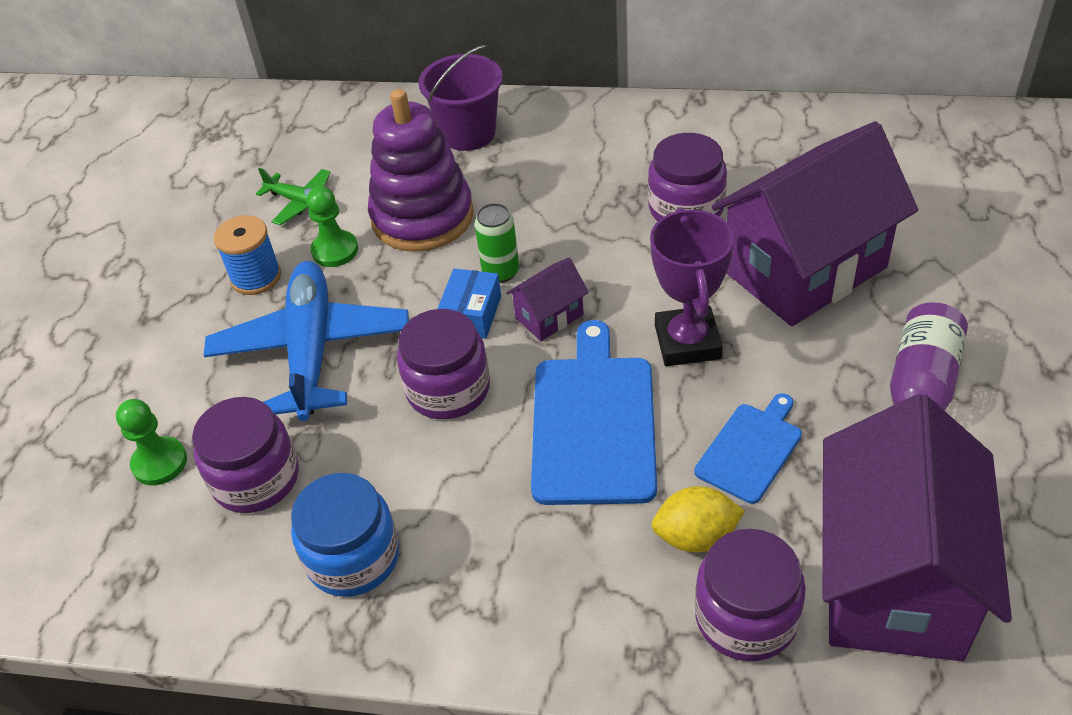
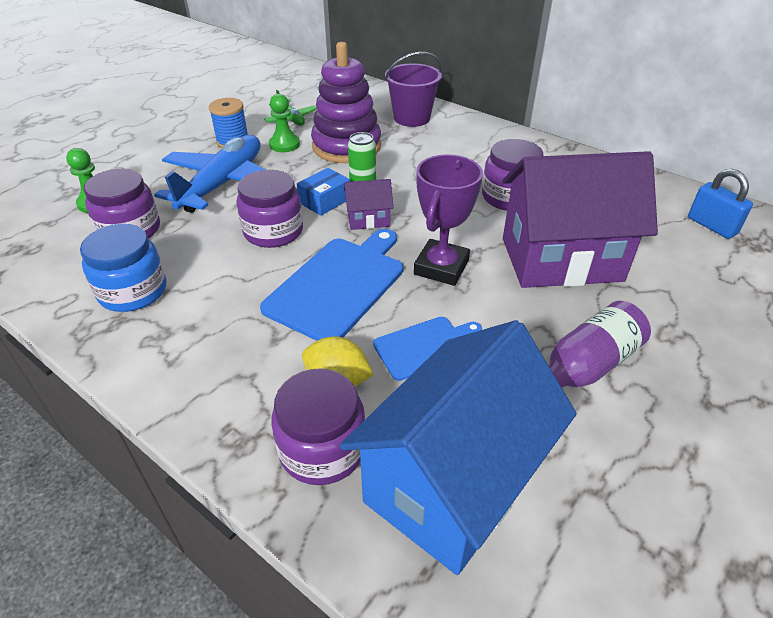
camera: 25 degrees right, 5 degrees down
purple house [822,394,1012,661] -> blue house [339,320,576,575]
none -> blue padlock [688,169,753,239]

